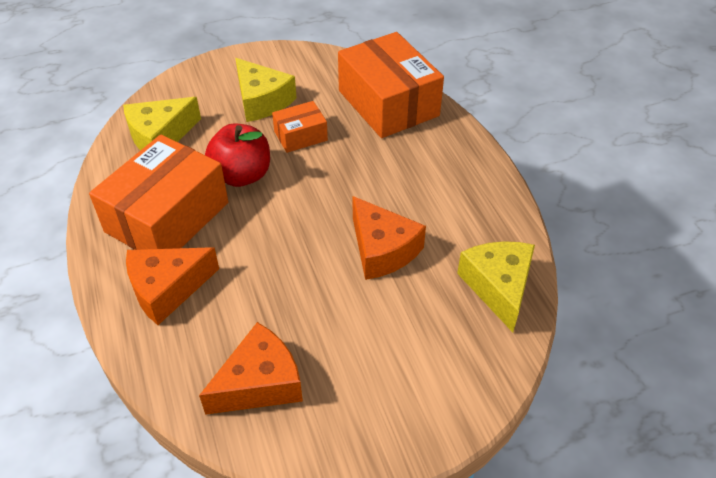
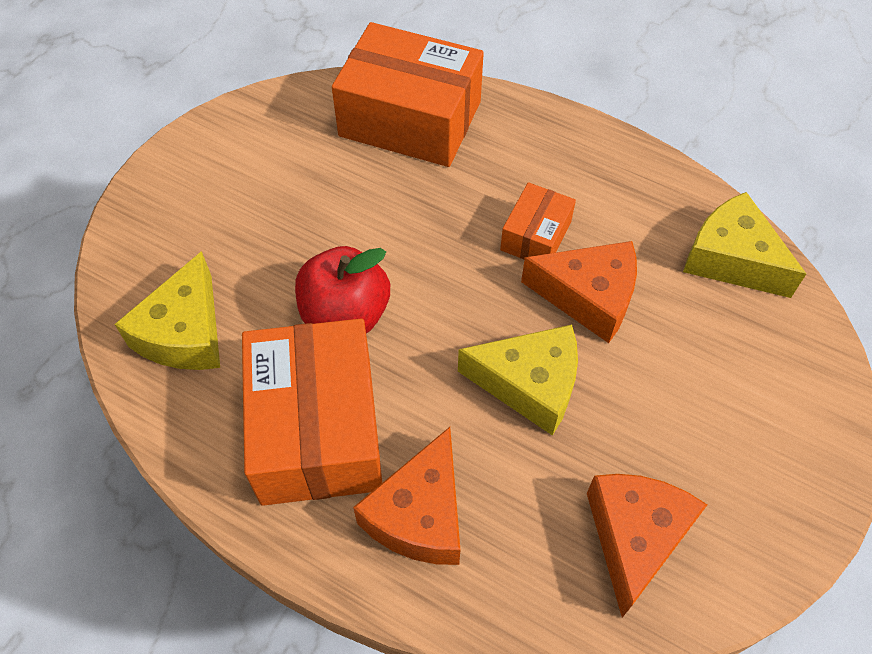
camera: 40 degrees left, 10 degrees up
yellow cheese [235,58,297,122] -> yellow cheese moved to [458,325,578,436]
orange box [272,101,328,153] -> orange box moved to [500,182,576,260]

